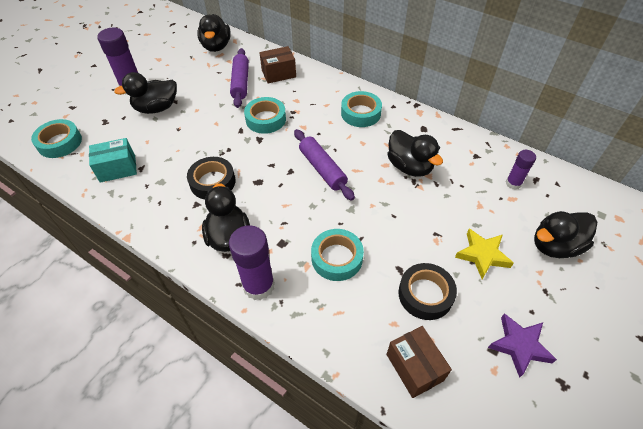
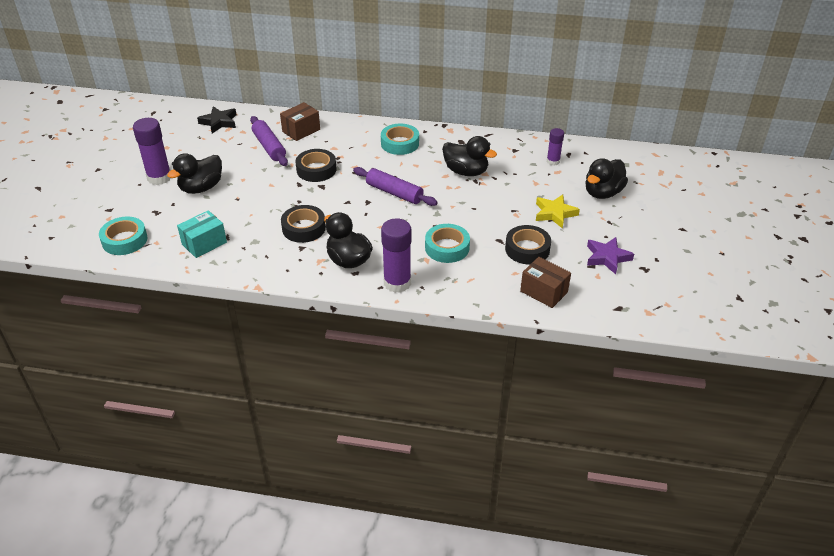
camera: 25 degrees left, 10 degrees down
black duck [197,14,231,52] -> black star [197,106,237,133]
turquoise tape [244,97,286,134] -> black tape [296,149,337,182]

